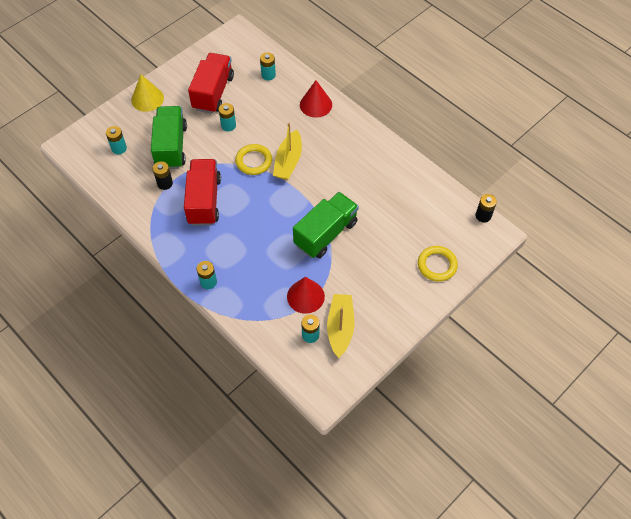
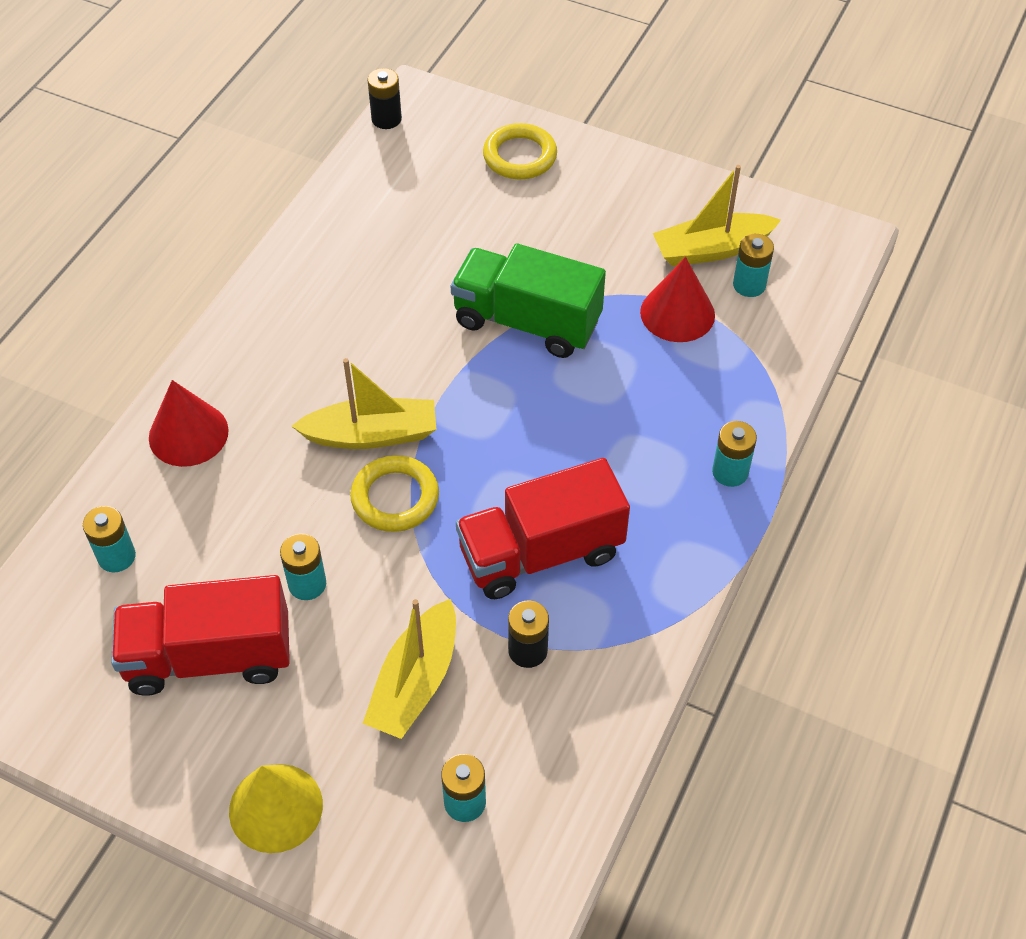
camera: 110 degrees left, 5 degrees down
green truck [151,106,187,169] -> yellow boat [363,599,456,739]

